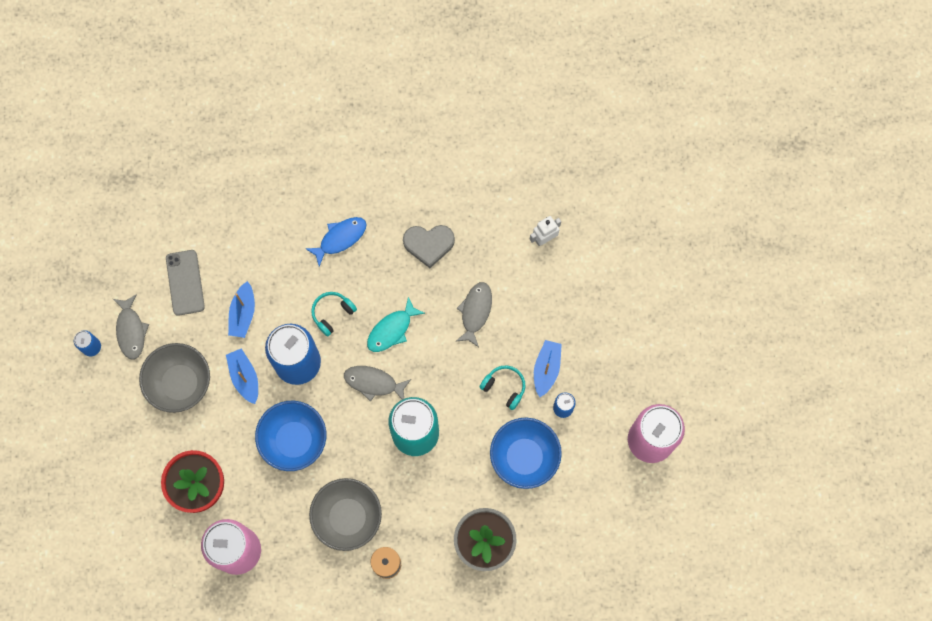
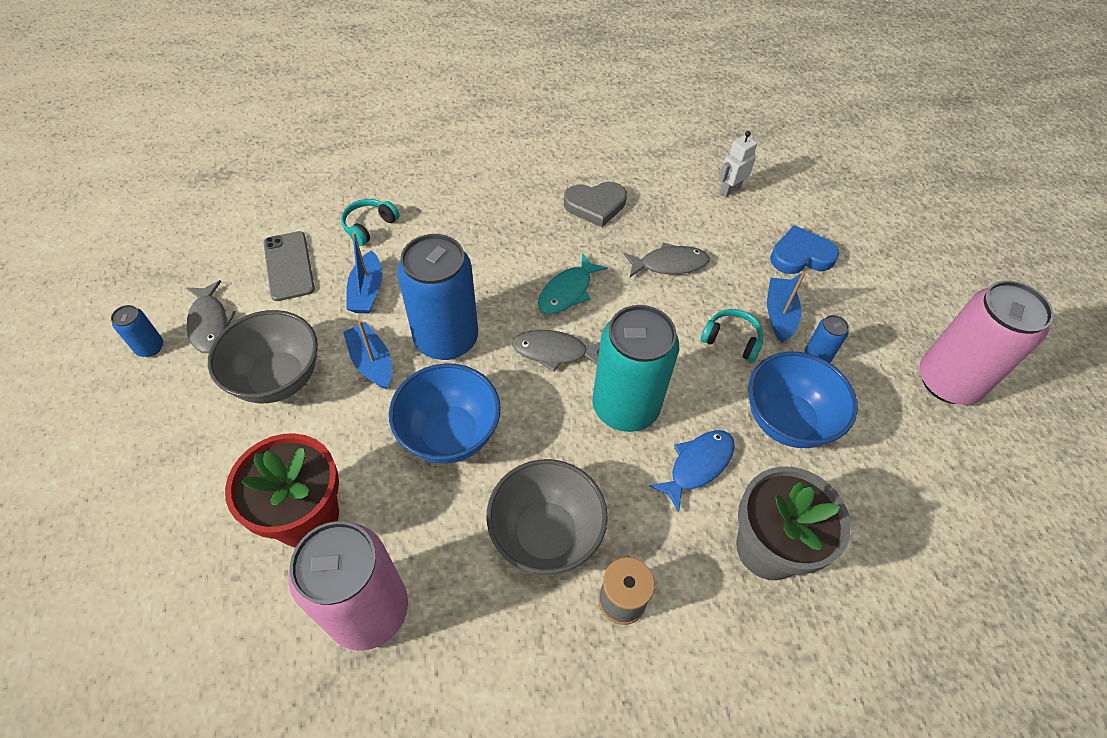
camera: 10 degrees left, 20 degrees down
blue fish [305,217,367,267] -> blue fish moved to [649,430,735,513]
turquoise headphones [311,292,357,336] -> turquoise headphones moved to [341,199,400,246]
grey fish [455,282,492,347] -> grey fish turned 75 degrees clockwise [624,242,710,277]
none -> blue heart [770,225,839,274]

